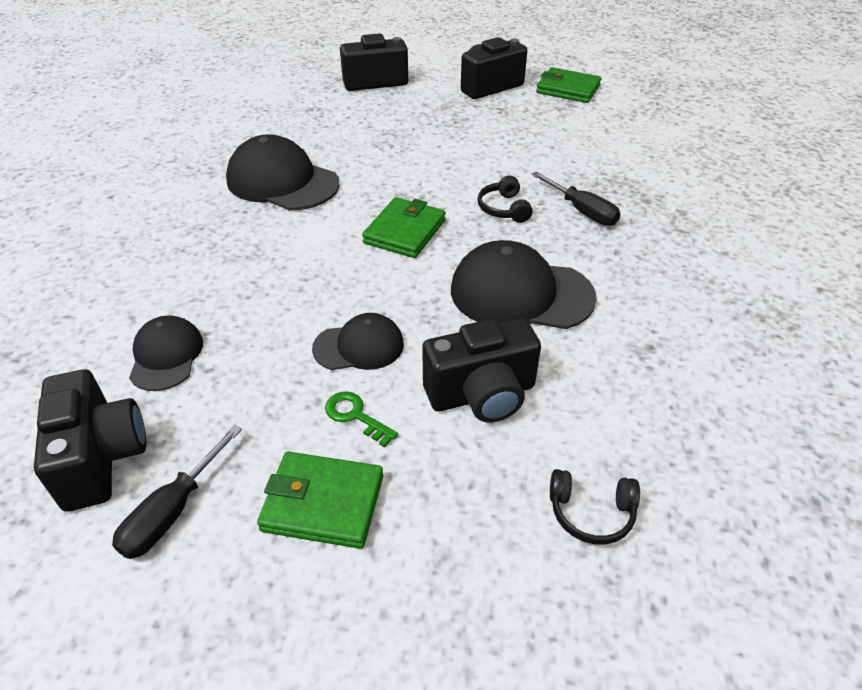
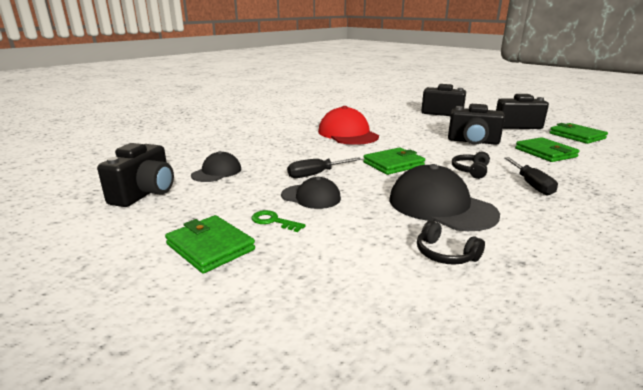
camera: 35 degrees right, 20 degrees down
black screwdriver [112,425,242,559] -> black screwdriver moved to [287,157,362,178]
black cap [226,134,340,210] -> red cap [318,106,379,145]
green key [325,391,398,447] -> green key turned 45 degrees counterclockwise [251,210,306,232]
black camera [422,318,541,422] -> black camera moved to [448,104,505,145]
black headphones [550,469,640,545] -> black headphones moved to [417,220,485,265]
none -> green wallet [515,137,580,162]

